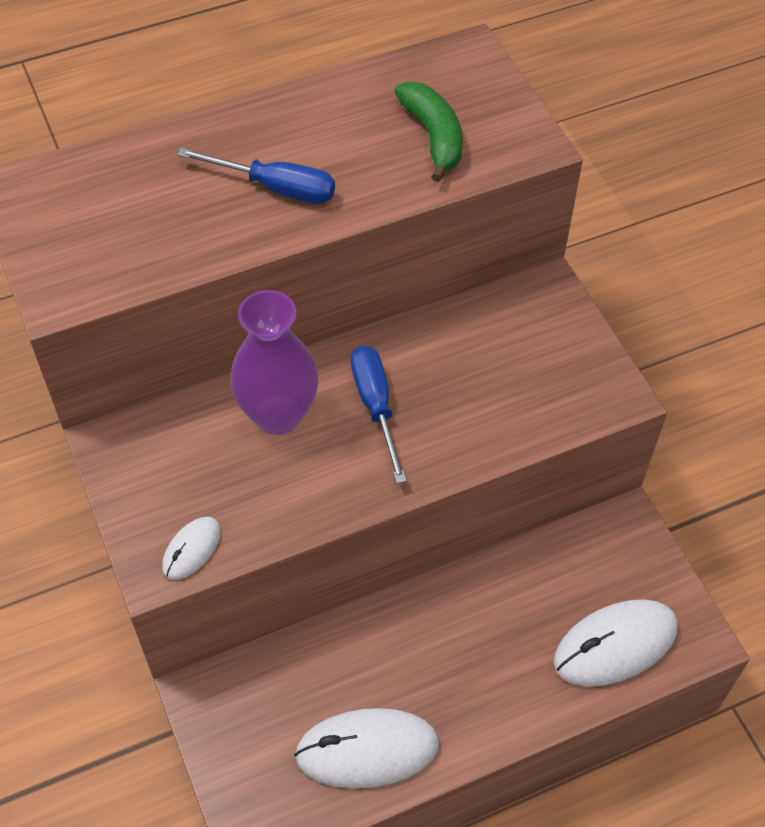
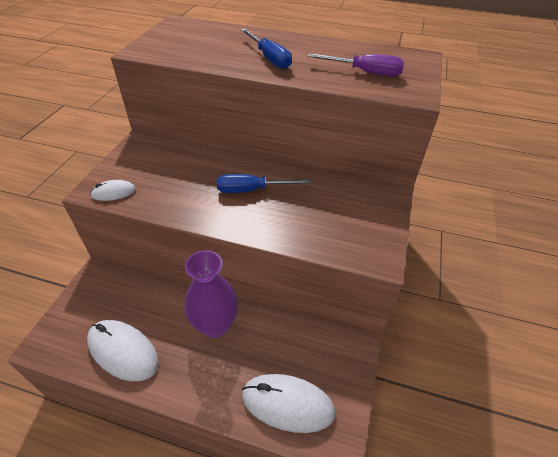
camera: 40 degrees right, 10 degrees down
purple vase [230,290,318,435] -> purple vase moved to [184,250,238,338]
blue screwdriver [351,346,407,484] -> blue screwdriver turned 120 degrees counterclockwise [217,174,311,193]
green banana [394,82,463,182] -> purple screwdriver [308,54,404,76]

